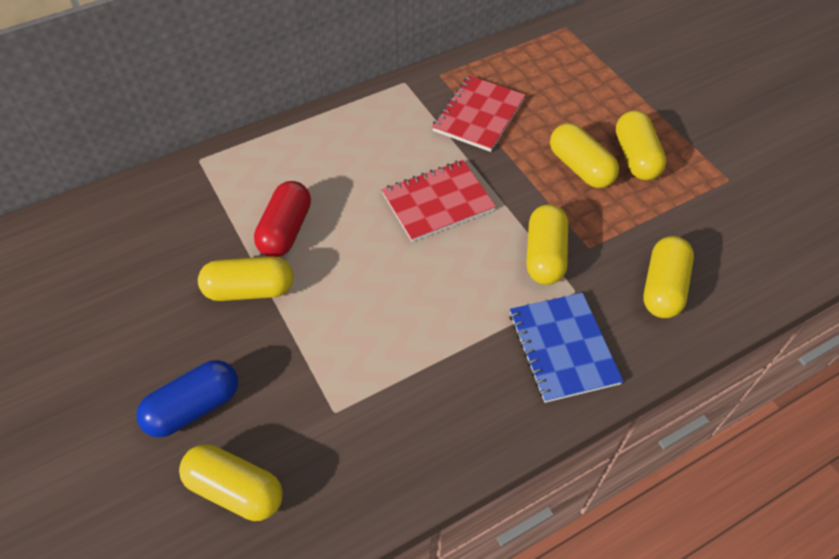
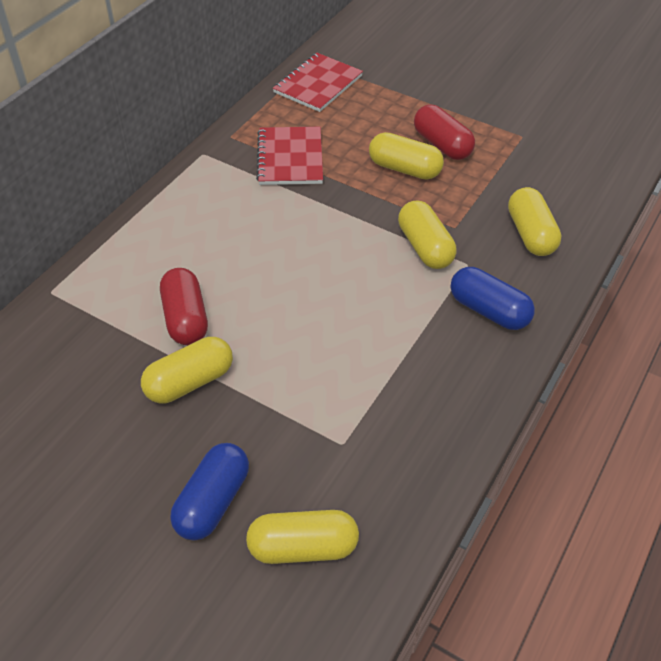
camera: 30 degrees left, 5 degrees down
red notebook [382,160,496,242] -> red notebook moved to [273,53,363,112]
blue notebook [509,293,623,403] -> blue capsule [451,267,535,330]
yellow capsule [616,111,666,180] -> red capsule [414,105,475,160]

